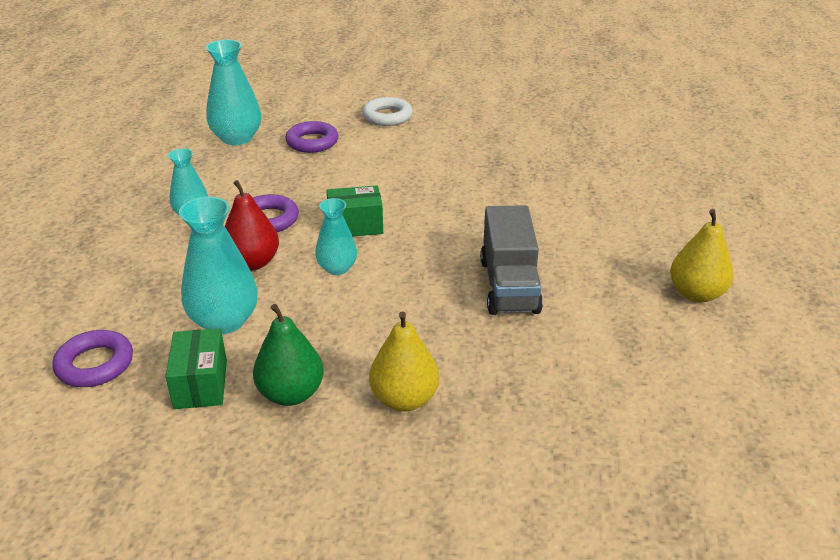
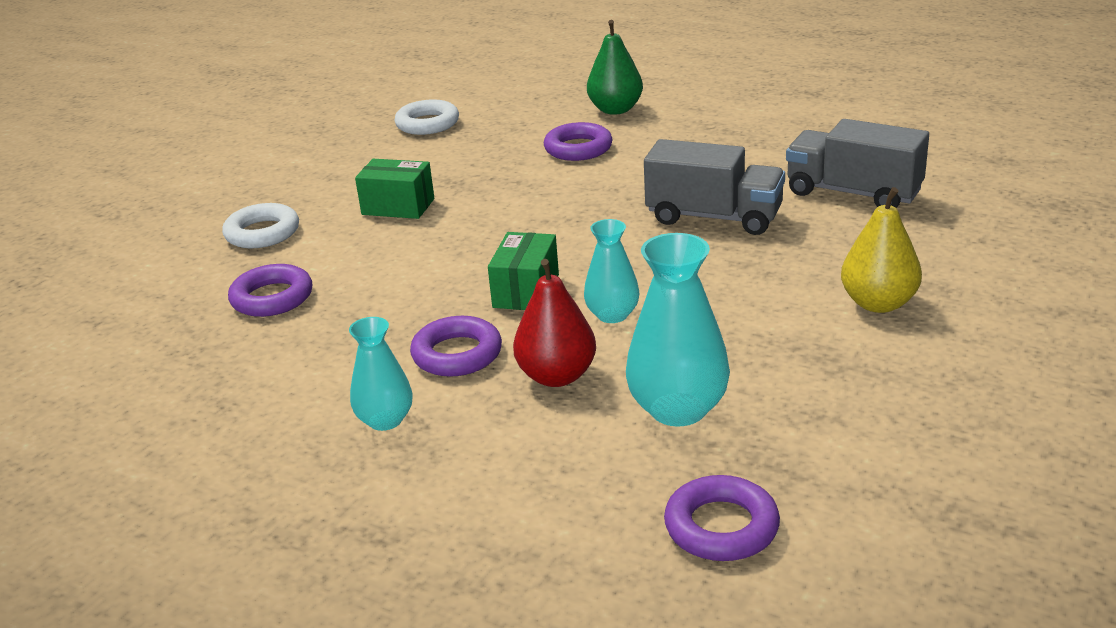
camera: 65 degrees left, 5 degrees down
green box [165,328,227,409] -> green box moved to [355,159,434,219]
turquoise vase [206,39,261,145] -> none
green pear [253,304,324,406] -> green pear moved to [587,20,643,115]
yellow pear [670,209,734,303] -> none
none -> white ring [394,99,459,135]
none -> purple ring [544,122,613,161]
none -> grey truck [786,119,929,208]

